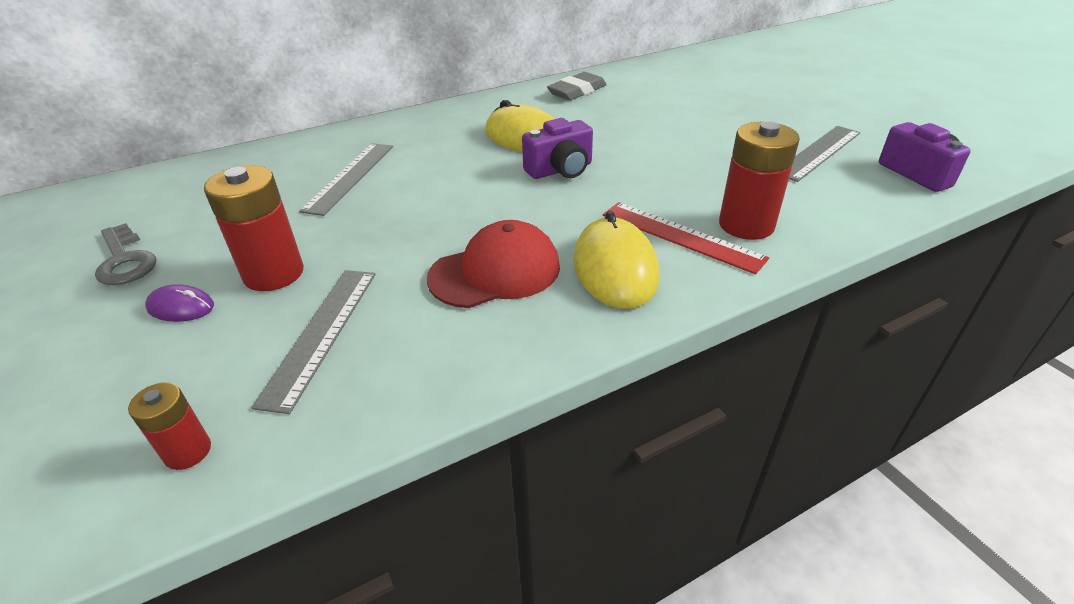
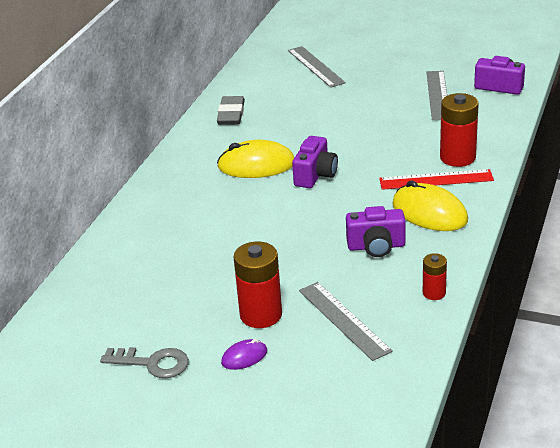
camera: 40 degrees left, 5 degrees down
red battery [128,382,211,470] -> red battery moved to [423,253,447,300]
grey ruler [299,143,393,216] -> grey ruler moved to [288,46,346,88]
red cap [427,220,560,308] -> purple camera [346,206,406,257]

